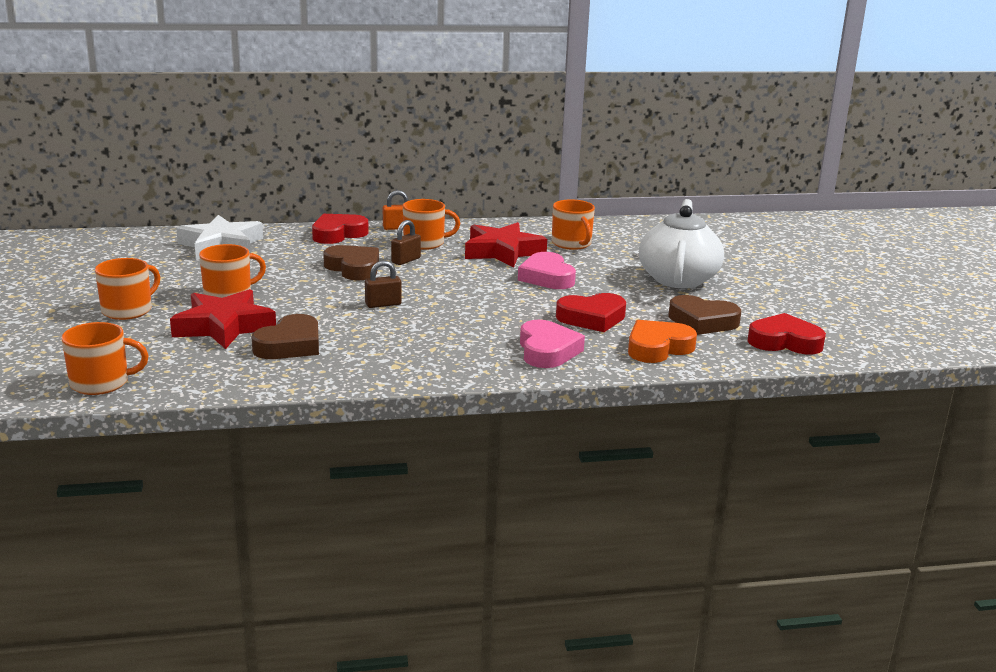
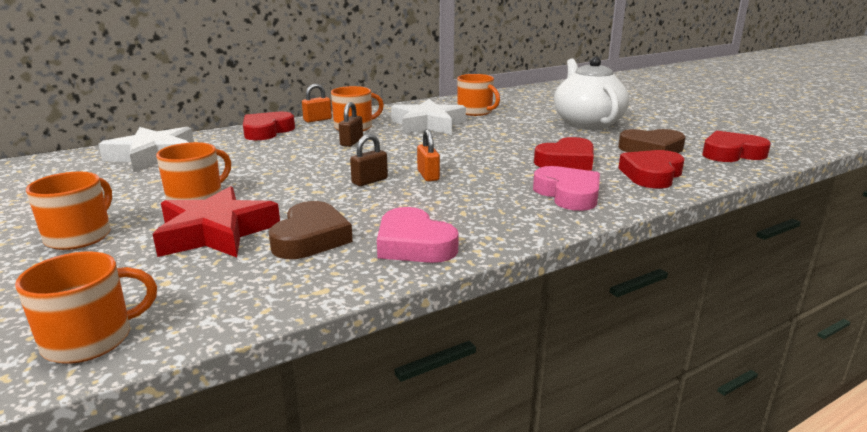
camera: 20 degrees left, 0 degrees up
brown heart [323,245,379,280] -> none
red star [465,222,547,268] -> white star [391,99,466,134]
pink heart [518,252,576,289] -> pink heart moved to [377,207,459,263]
orange heart [628,320,697,363] -> red heart [619,150,685,189]
none -> orange padlock [417,129,440,181]

